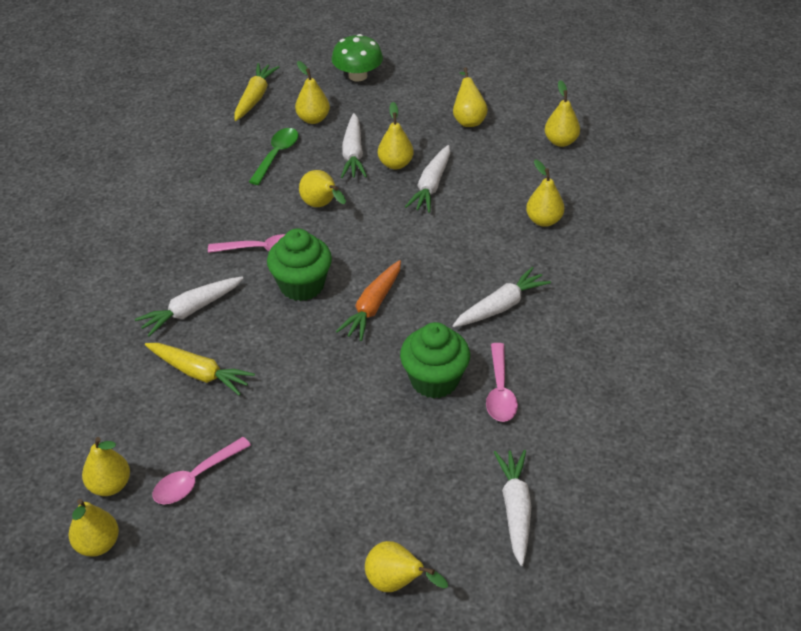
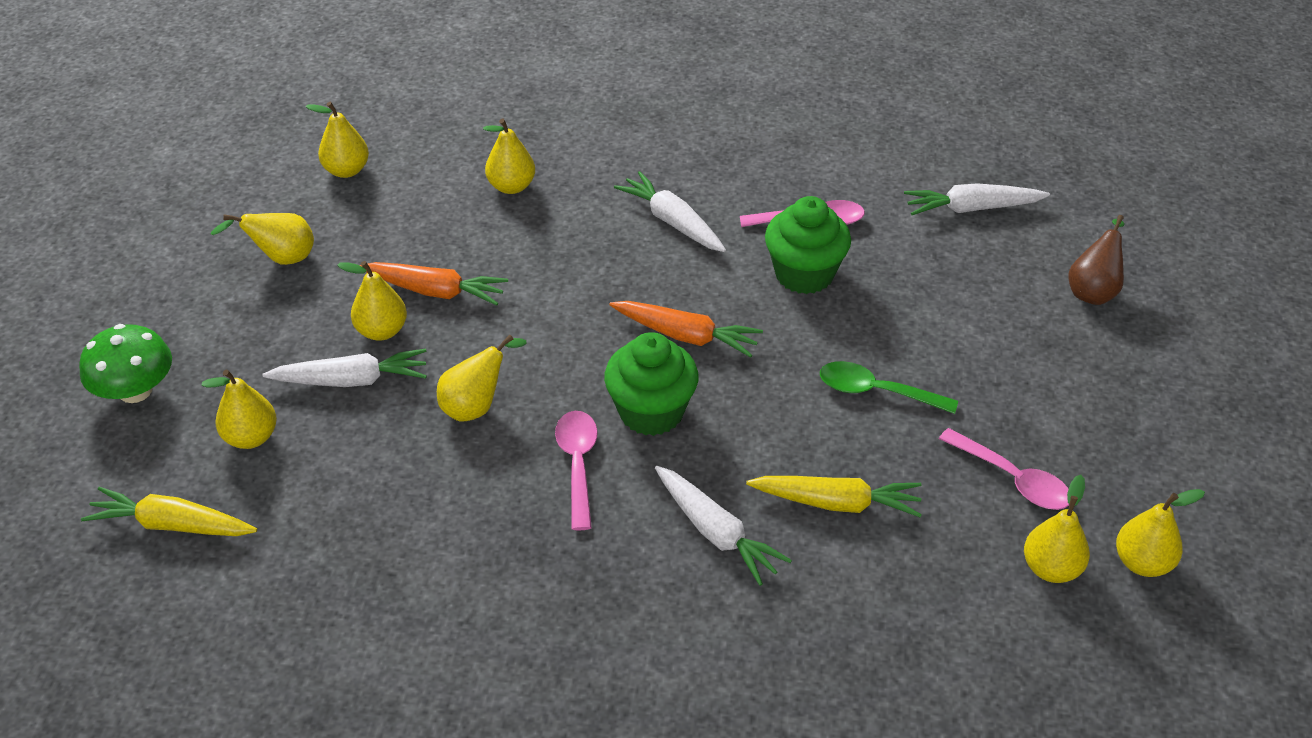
camera: 95 degrees left, 0 degrees up
yellow carrot [145,343,255,396] -> yellow carrot turned 75 degrees clockwise [746,476,922,517]
green spoon [249,128,298,185] -> green spoon moved to [820,361,958,414]
yellow pear [365,541,448,592] -> brown pear [1068,215,1125,305]
white carrot [405,145,450,213] -> orange carrot [359,262,508,306]

